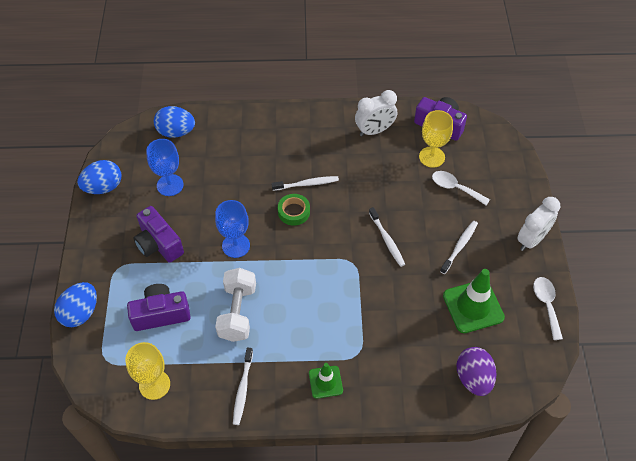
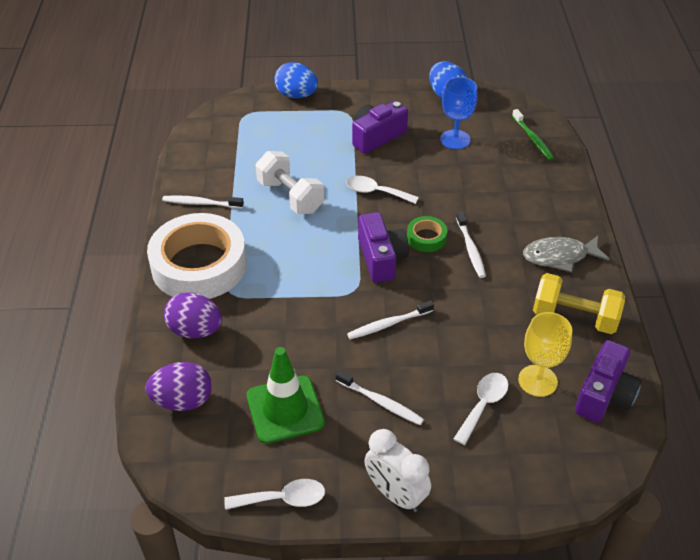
camera: 90 degrees right, 10 degrees down
yellow goblet [125,342,170,400] -> none
purple camera [127,284,191,331] -> purple camera moved to [358,212,409,283]
blue egg [154,106,195,138] -> green toothbrush [512,109,554,160]
blue goblet [215,200,250,258] -> white spoon [346,176,419,204]
white dumbbell [215,268,256,342] -> white dumbbell turned 45 degrees clockwise [256,151,324,214]
green traffic cone [309,363,343,399] -> white tape [147,213,247,299]
white clock [355,90,397,136] -> yellow dumbbell [533,273,625,334]
none -> purple egg [164,292,222,338]
none -> grey fish [523,236,610,272]

